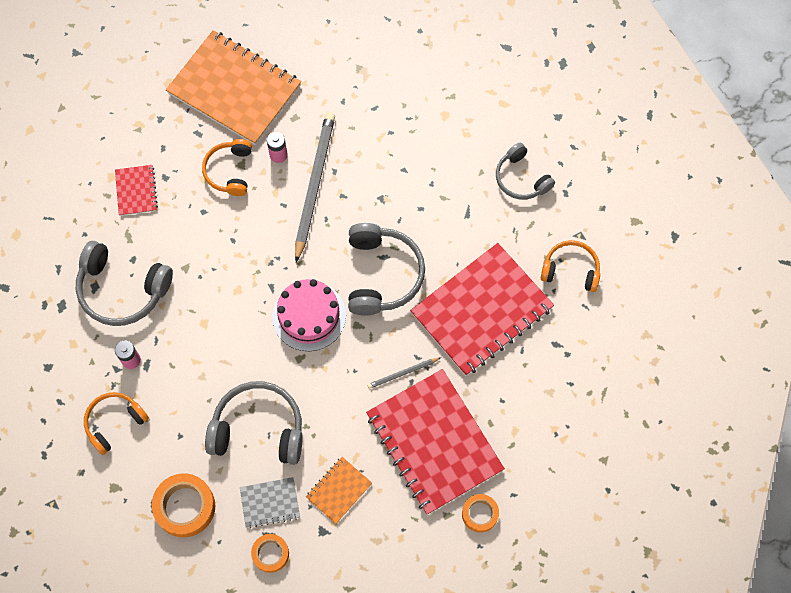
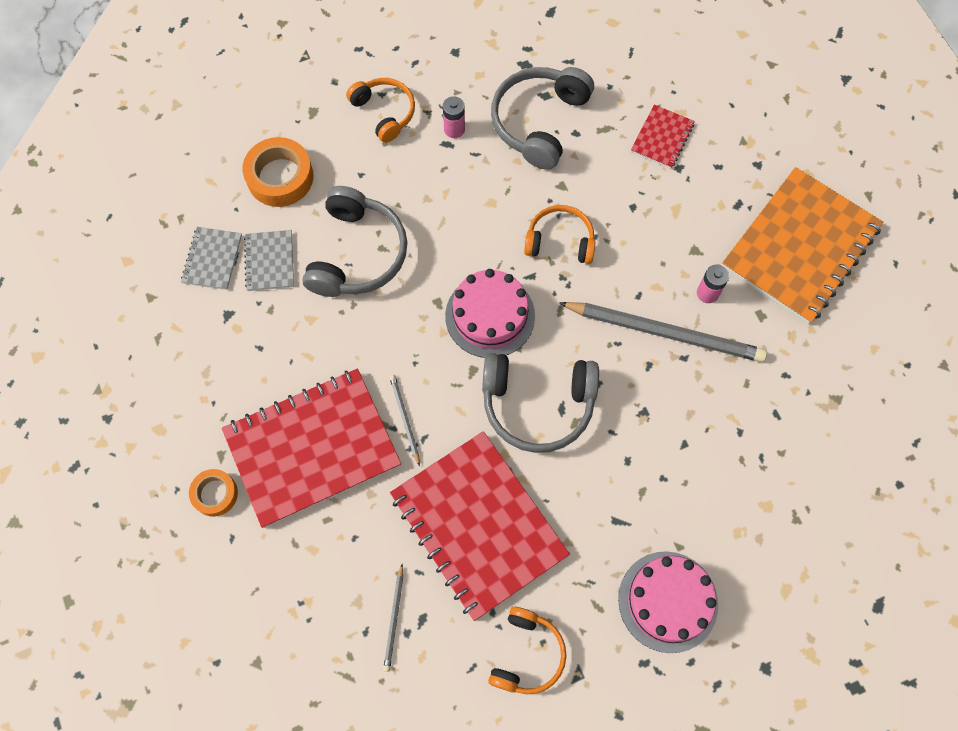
camera: 95 degrees right, 0 degrees up
red notebook [115,165,158,216] -> red notebook turned 60 degrees counterclockwise [631,105,695,169]
orange headphones [202,139,252,196] -> orange headphones moved to [524,205,595,264]
orange tape [251,534,289,573] -> grey notebook [181,227,242,290]
orange notebook [306,457,372,524] -> none
grey headphones [496,143,555,200] -> pink cake [618,551,718,653]
none -> grey pencil [383,564,404,672]

